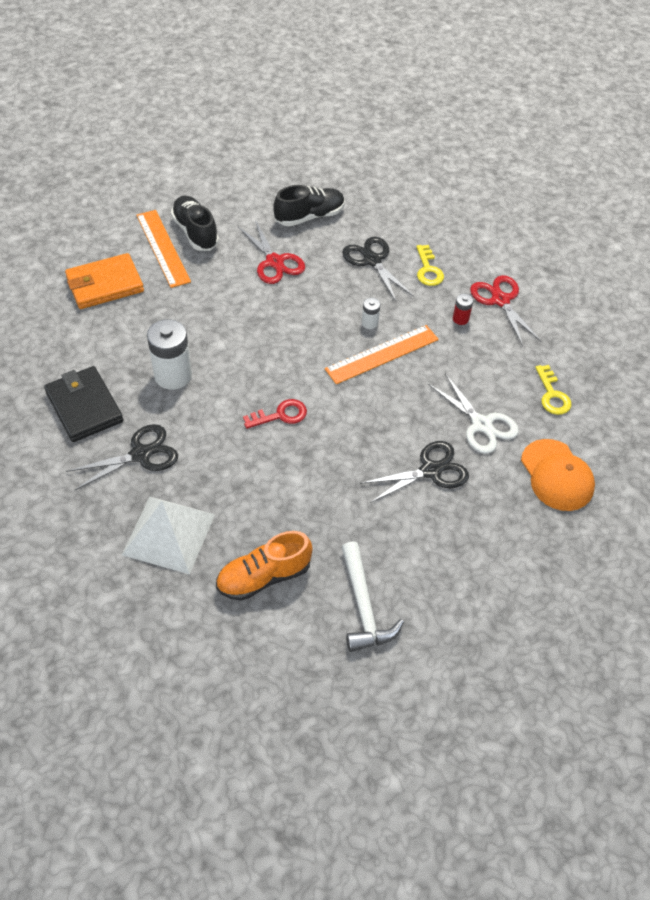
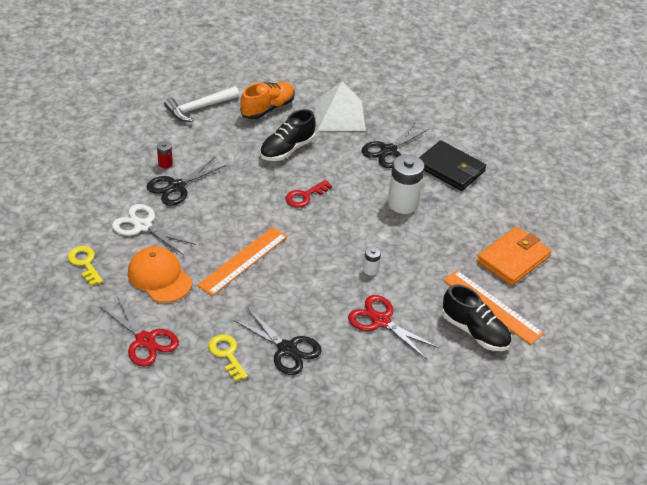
camera: 160 degrees right, 10 degrees down
black shoe [273,185,345,227] -> black shoe moved to [260,109,316,161]
white hammer [342,541,404,652] -> white hammer turned 90 degrees counterclockwise [164,86,239,122]
white battery [362,298,380,329] -> white battery moved to [363,246,381,276]
red battery [453,294,473,325] -> red battery moved to [157,141,173,168]
orange cap [521,439,595,511] -> orange cap moved to [128,246,192,303]

